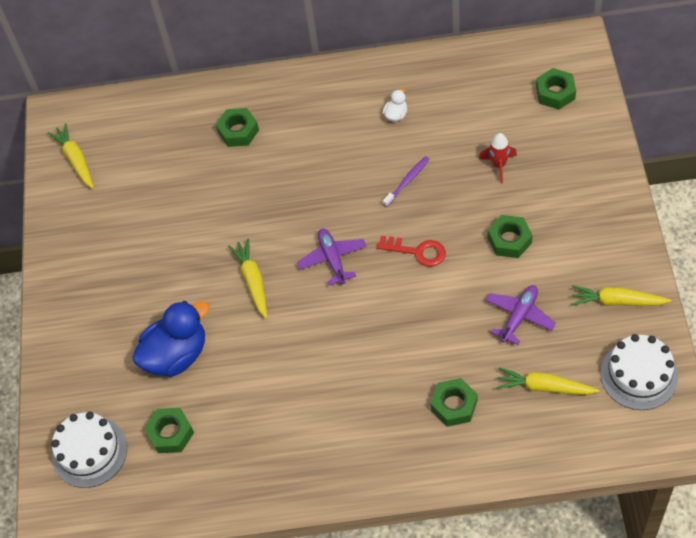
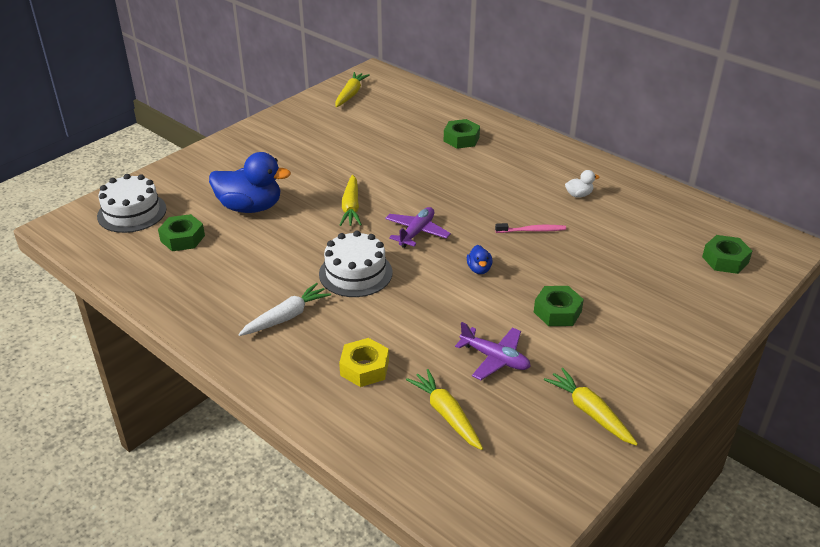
camera: 40 degrees right, 20 degrees down
yellow carrot [228,239,267,319] -> yellow carrot turned 150 degrees clockwise [340,174,362,226]
red key [377,236,446,267] -> blue duck [467,245,493,274]
purple toothbrush [383,156,430,207] -> pink toothbrush [495,223,566,233]
green nut [430,378,478,427] -> yellow nut [339,338,389,387]
red rocket [479,133,517,184] -> none
purple plane [485,285,556,345] -> purple plane turned 45 degrees clockwise [455,322,531,380]
white cake [600,334,678,410] -> white cake moved to [319,230,393,297]
none -> white carrot [238,283,331,336]

